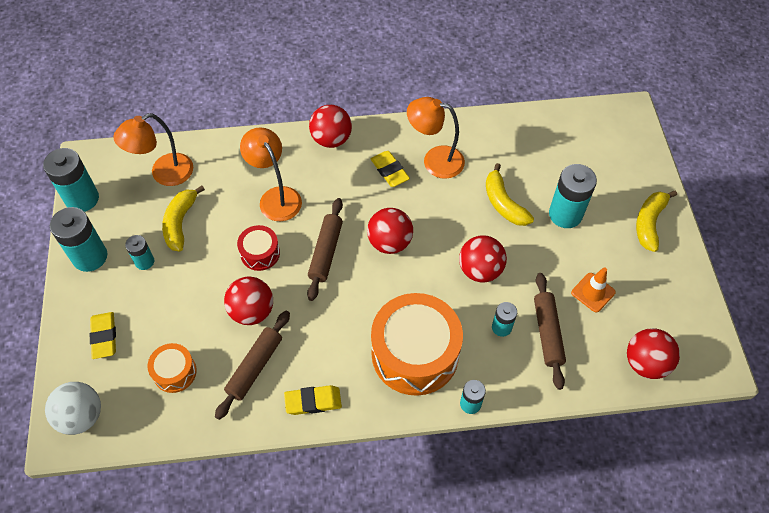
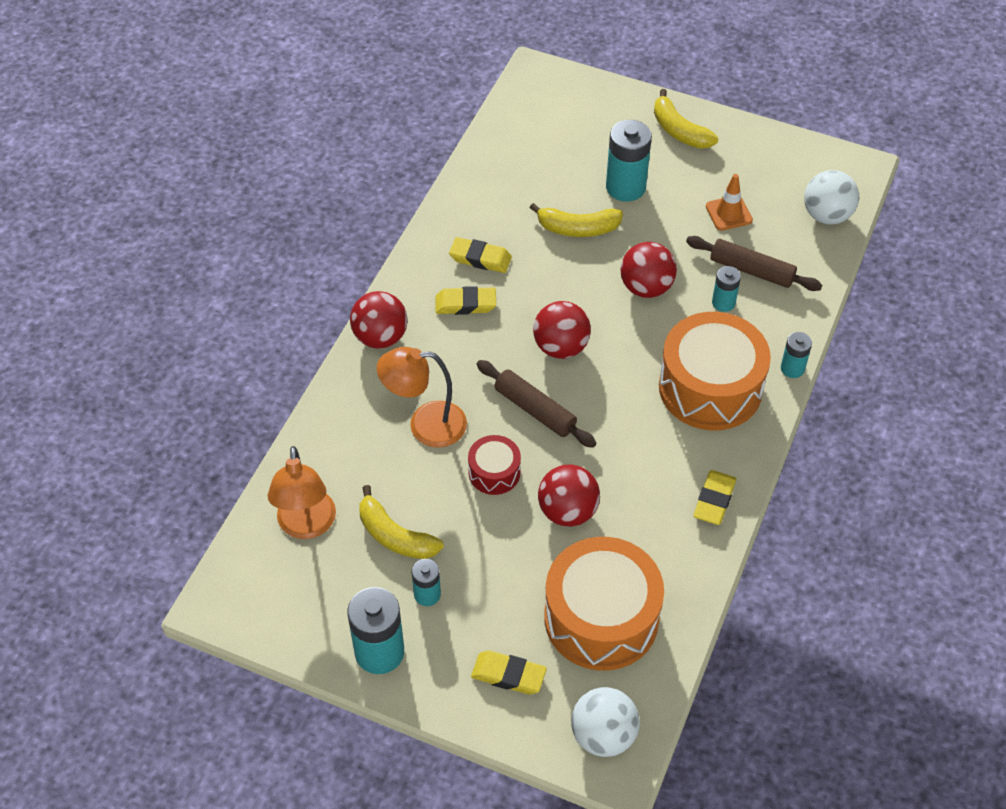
camera: 60 degrees left, 5 degrees down
turquoise battery [43,148,99,212] -> none
orange drum [148,343,197,393] -> orange drum [544,537,664,671], size x2.07
brown rolling pin [215,311,290,420] -> none
orange lamp [407,97,465,179] -> yellow eraser [449,237,512,273]
red ball [627,328,680,379] -> white ball [804,170,859,224]

